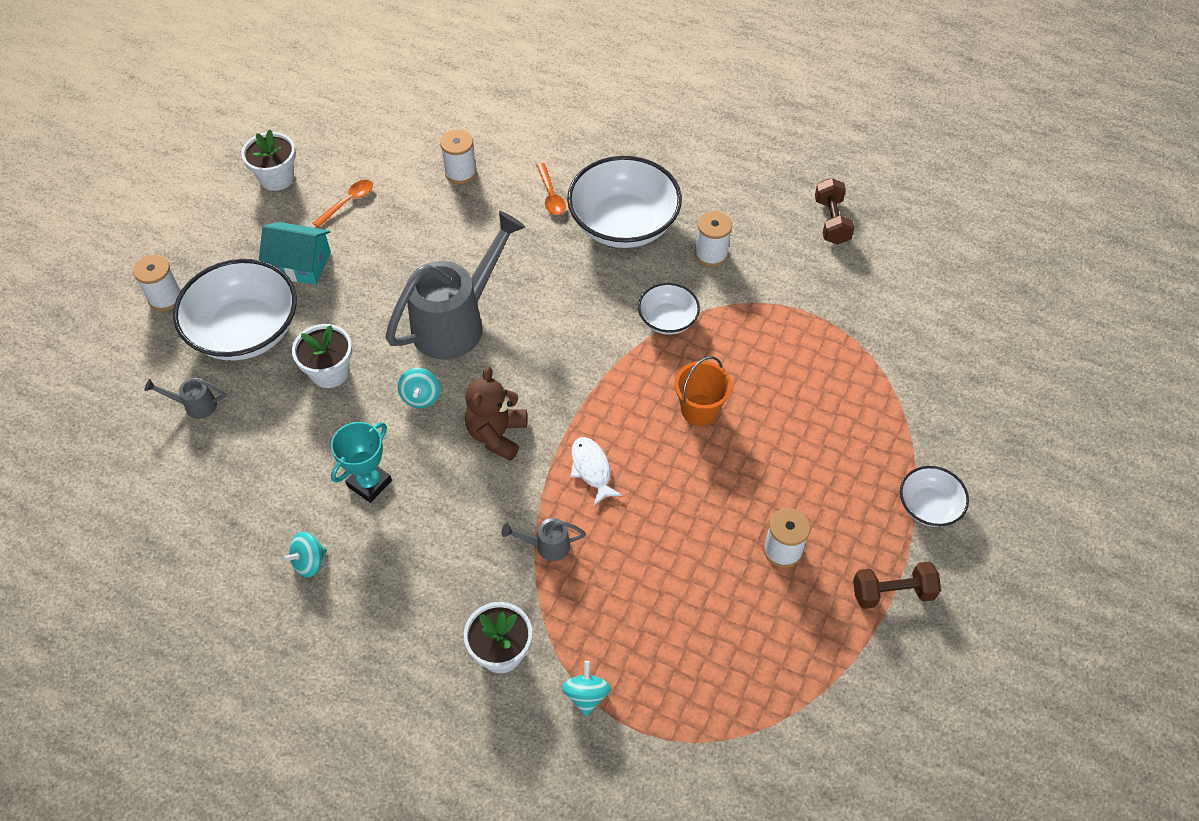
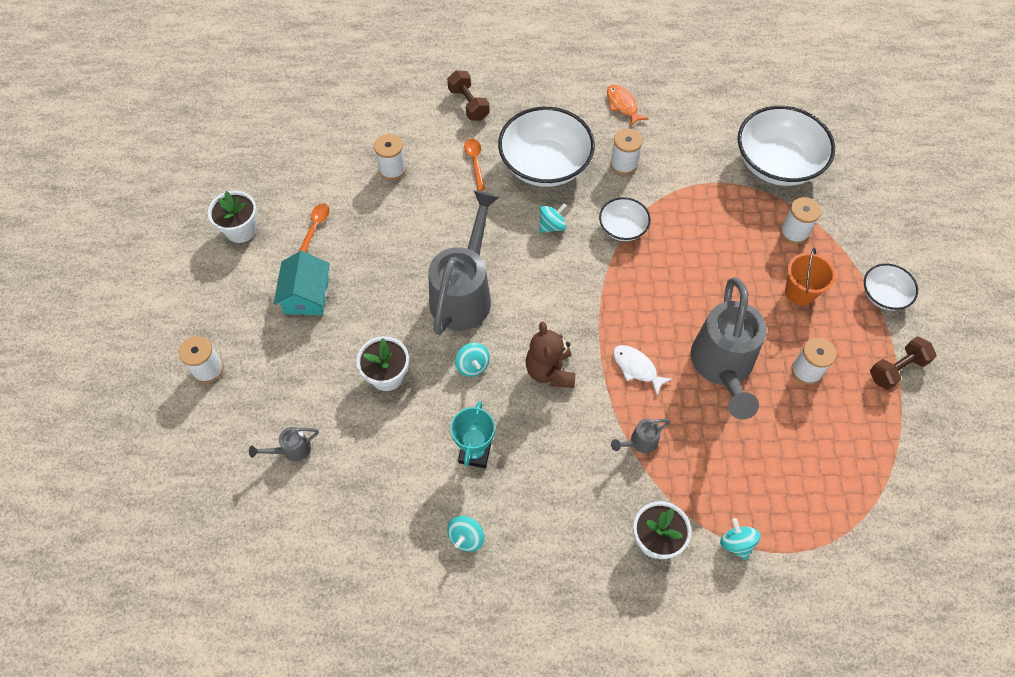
camera: 25 degrees left, 5 degrees up
white bowl [173,259,297,360] -> white bowl moved to [738,106,835,186]
turquoise house [259,222,331,285] -> turquoise house turned 75 degrees counterclockwise [274,251,330,315]
orange spoon [536,163,566,215] -> orange spoon turned 150 degrees counterclockwise [464,138,485,191]
orange bucket [674,356,732,426] -> orange bucket moved to [785,248,836,305]
brown dumbbell [815,178,855,245] -> brown dumbbell moved to [447,70,490,121]
none -> turquoise spinning top [540,203,567,233]
none -> orange fish [607,85,649,127]
none -> grey watering can [691,277,767,420]
none -> white spool [780,197,821,244]

